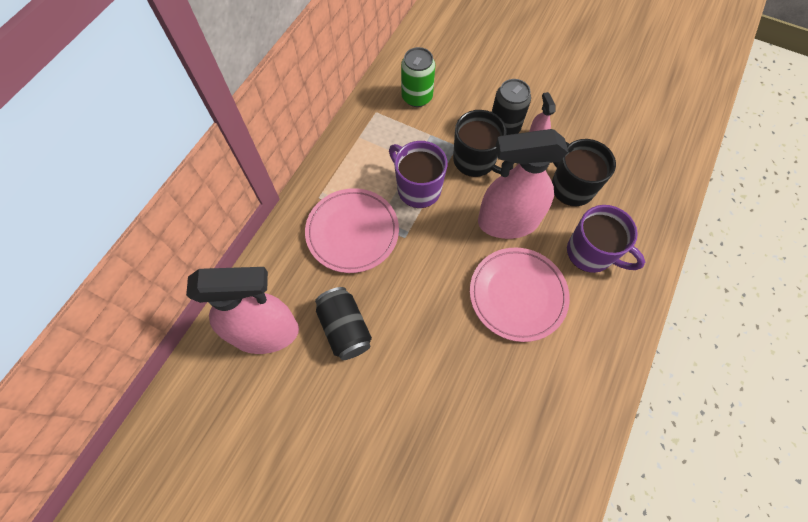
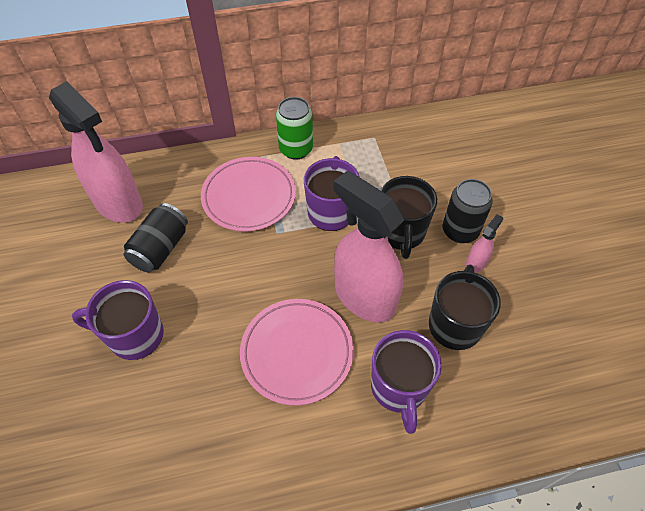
camera: 50 degrees right, 10 degrees down
green can [401,47,435,107] -> green can moved to [276,97,313,160]
none -> purple mug [72,280,164,360]

